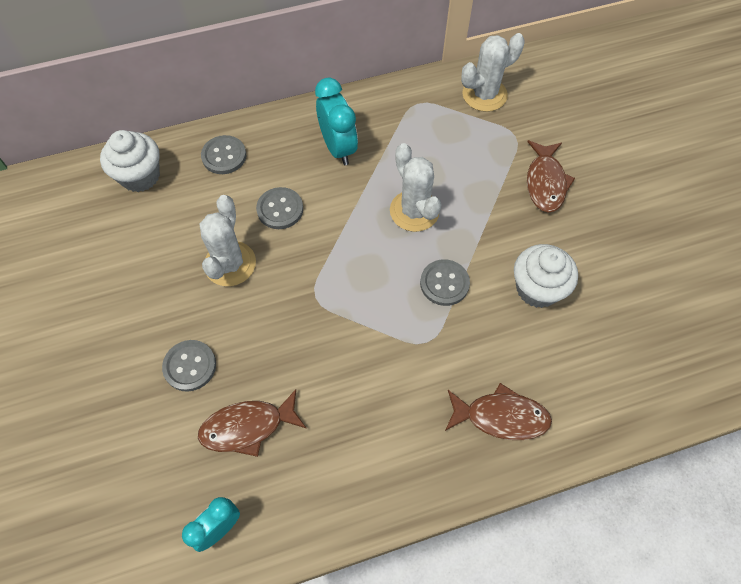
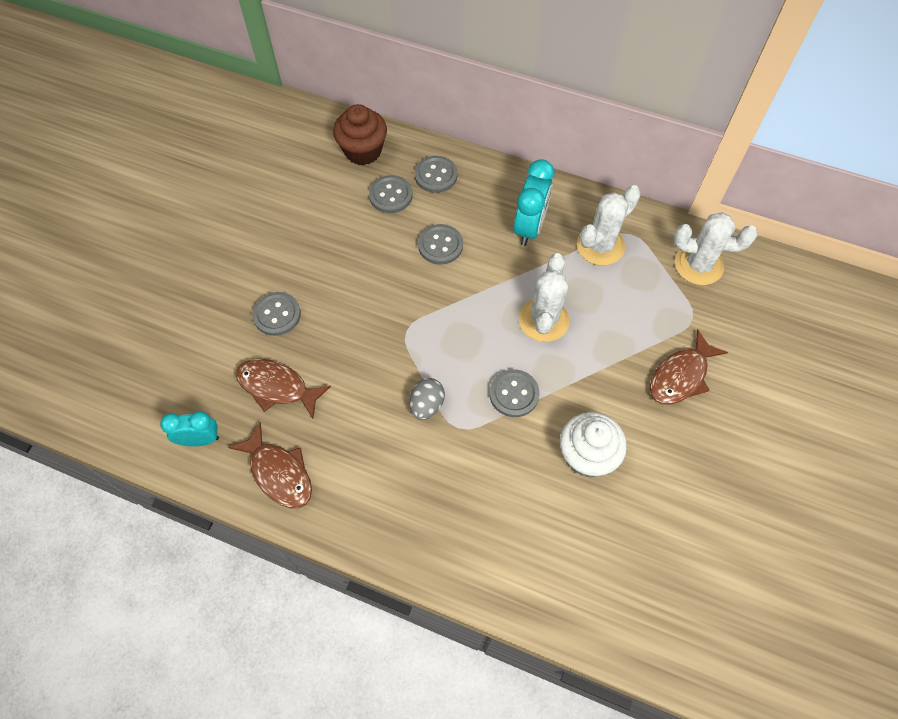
camera: 40 degrees right, 0 degrees up
white cupcake [100,130,160,192] -> brown cupcake [333,104,387,165]
white cactus [200,195,256,286] -> white cactus moved to [577,185,641,266]
brown fish [445,383,552,440] -> brown fish moved to [228,422,312,508]
none -> grey button [369,175,413,213]
none -> grey egg [409,378,445,420]

